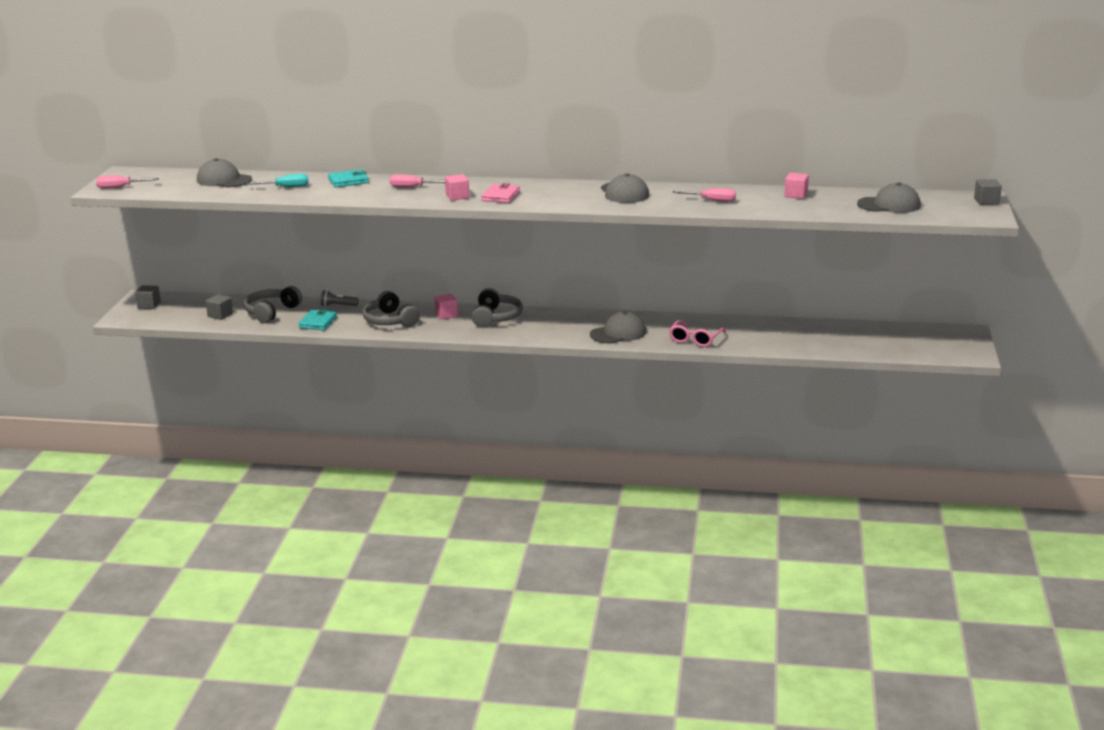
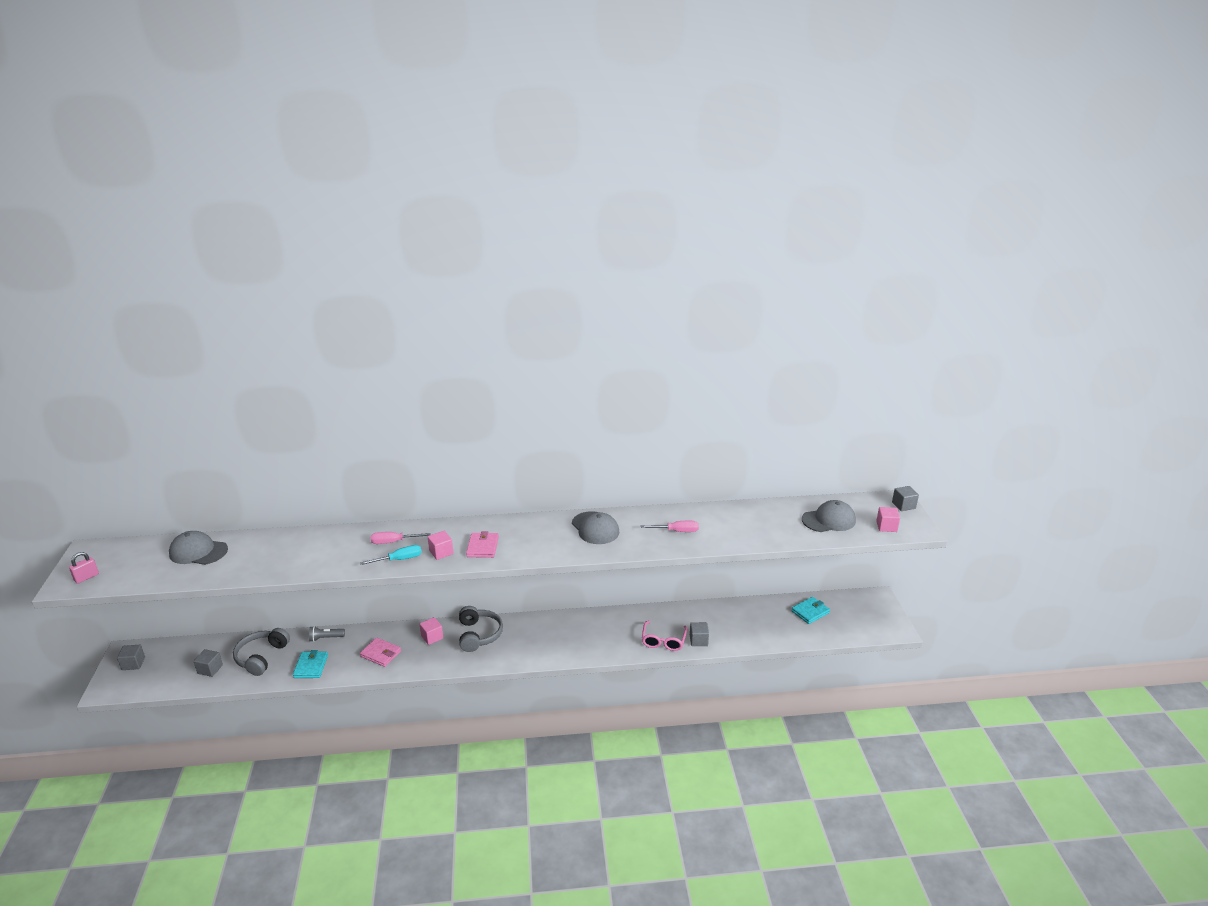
camera: 15 degrees left, 5 degrees up
pink screwdriver [96,175,159,188] -> pink padlock [69,552,99,584]
turquoise screwdriver [247,174,308,187] -> turquoise screwdriver moved to [360,545,422,565]
turquoise wallet [328,169,369,187] -> turquoise wallet moved to [791,597,830,624]
grey headphones [362,291,420,327] -> pink wallet [360,637,401,667]
grey cap [590,311,647,344] -> none
pink cube [784,173,809,199] -> pink cube moved to [876,507,900,532]
none -> grey cube [690,622,709,646]

